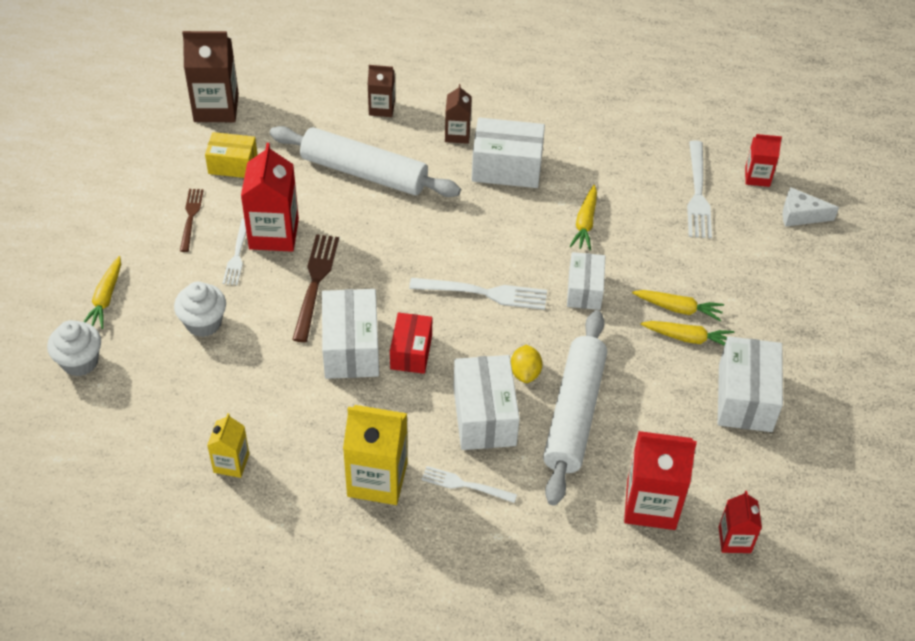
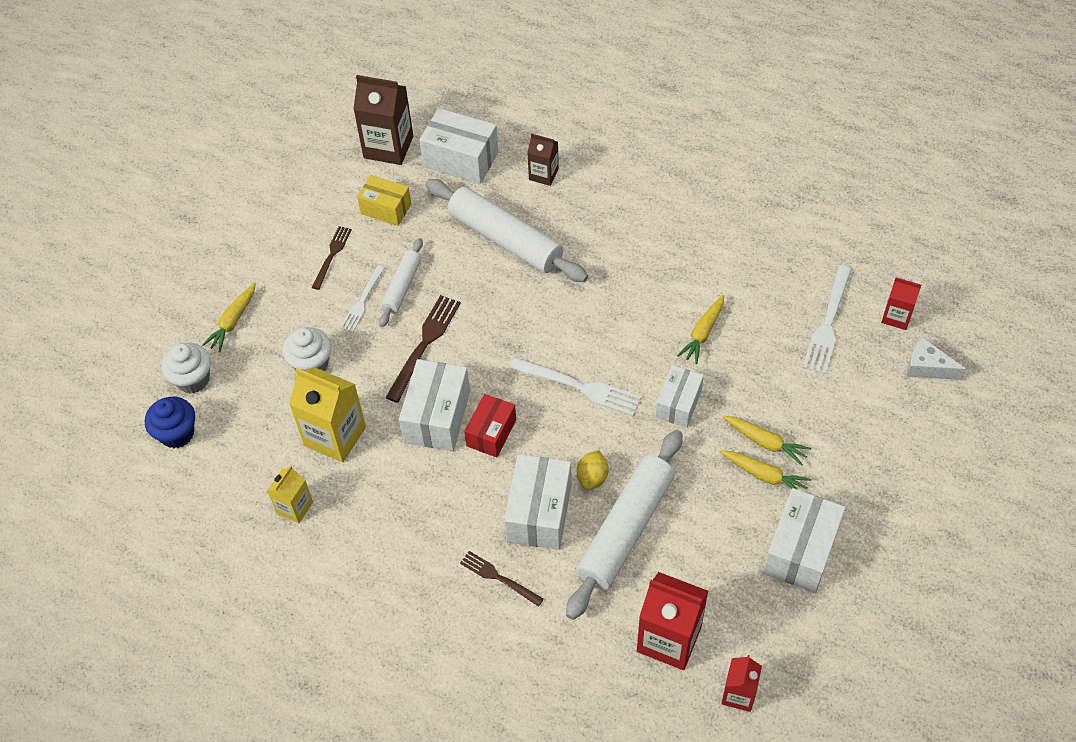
camera: 20 degrees right, 5 degrees up
red carton [241,143,299,252] -> white rolling pin [379,238,423,327]
yellow carton [343,405,407,505] -> yellow carton moved to [289,367,366,462]
white fork [421,466,517,503] -> brown fork [460,551,544,607]
brown carton [445,84,472,144] -> none
white box [472,118,545,188] -> white box moved to [419,108,499,184]
none -> blue cupcake [145,397,195,448]

